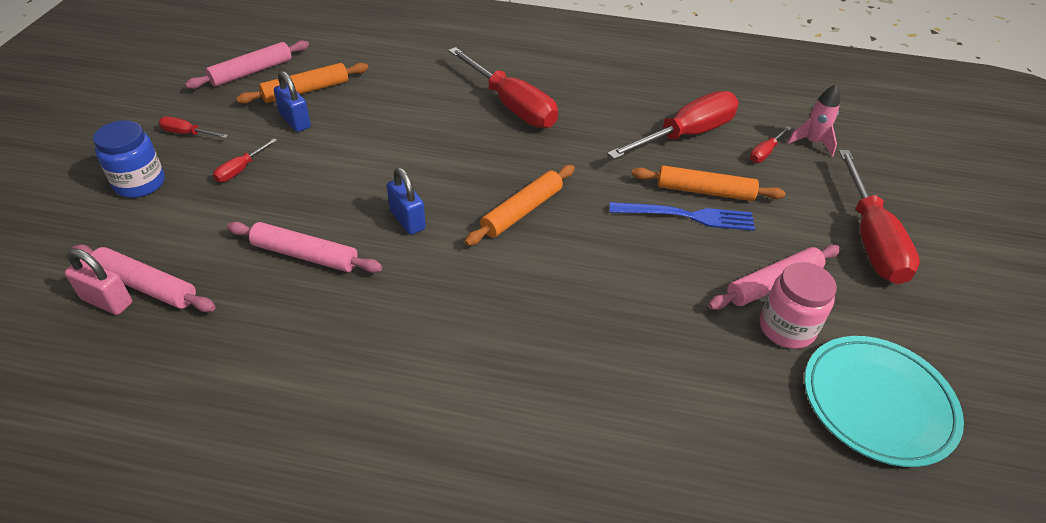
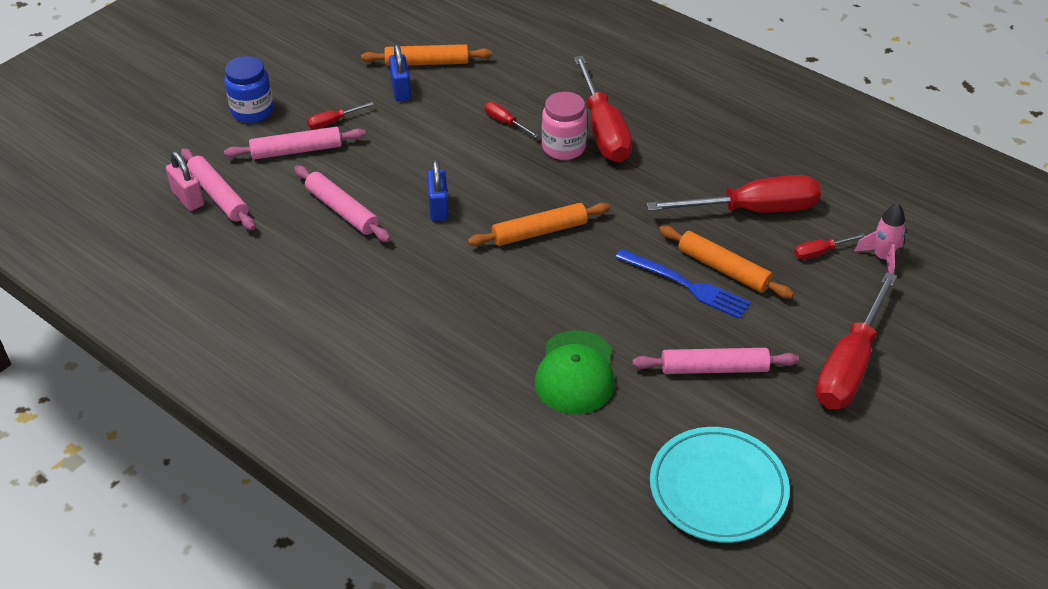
camera: 30 degrees right, 0 degrees up
red screwdriver [158,116,228,138] -> red screwdriver moved to [485,102,539,138]
pink rolling pin [185,40,309,89] -> pink rolling pin moved to [224,127,366,160]
pink jar [760,262,837,349] -> pink jar moved to [542,92,587,160]
none -> green cap [535,330,614,414]

